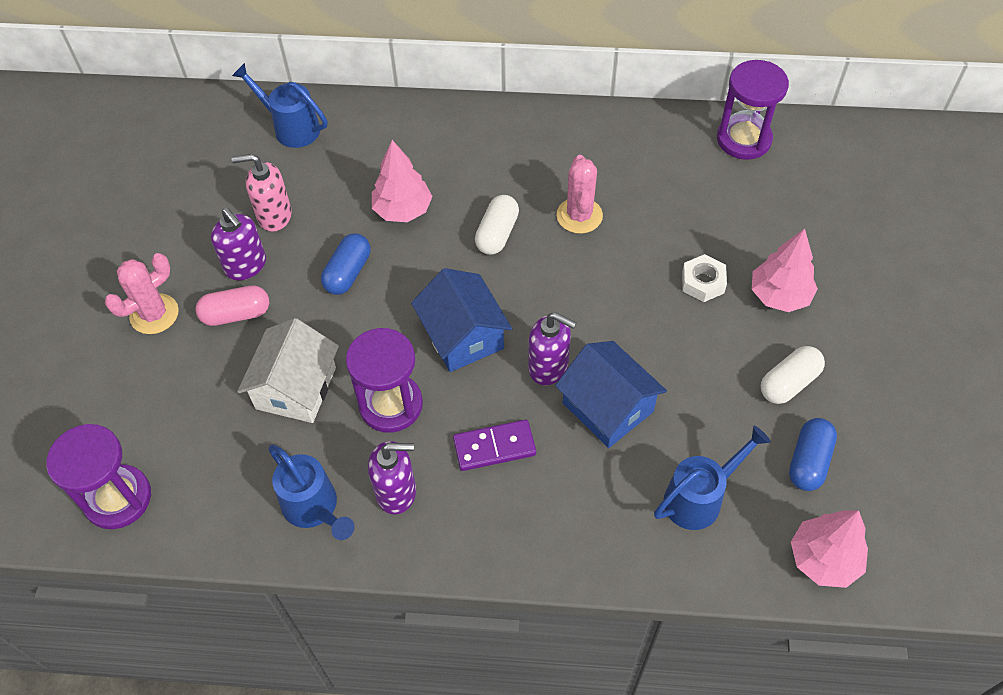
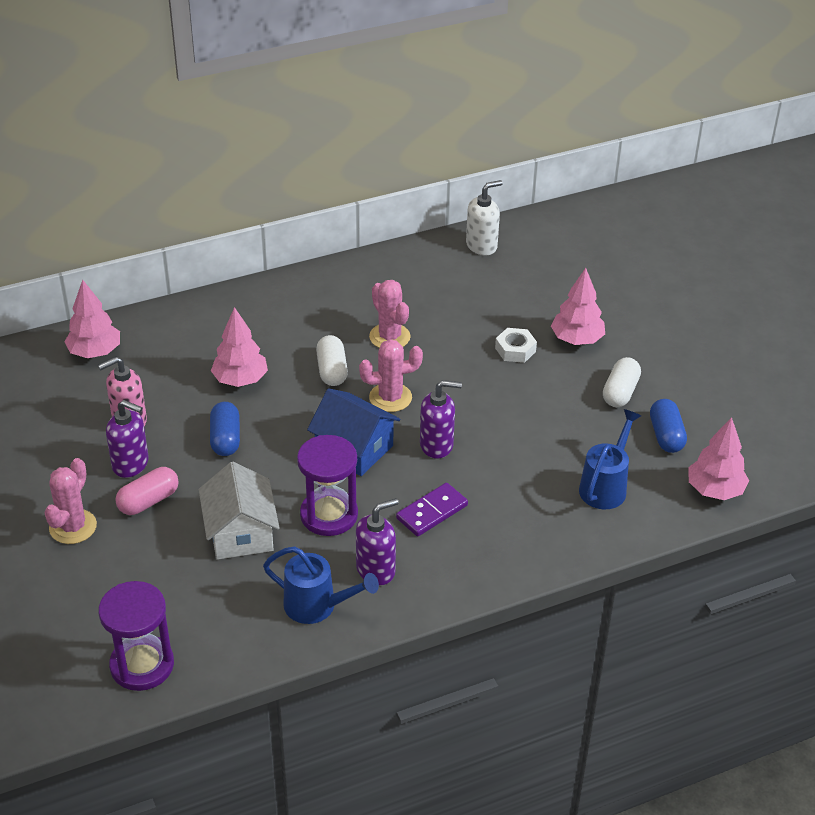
camera: 30 degrees left, 15 degrees down
blue watering can [232,63,327,148] -> pink tree [64,280,120,358]
blue house [555,341,667,448] -> none
purple hourglass [717,60,789,160] -> white soap dispenser [466,180,503,255]
none -> pink cactus [359,339,423,412]

